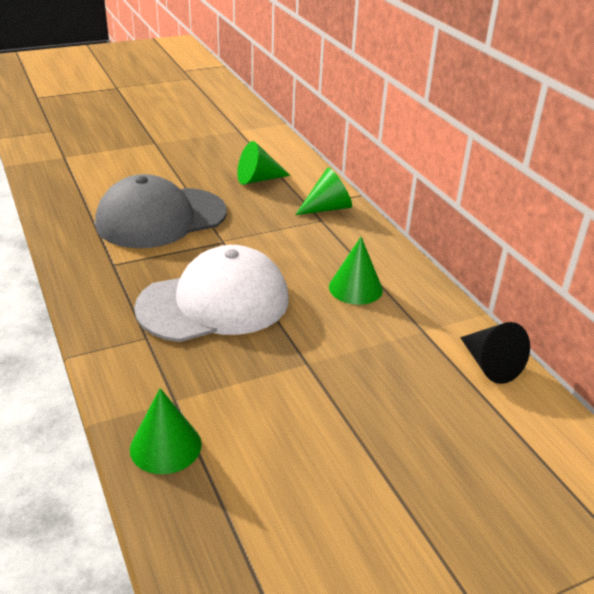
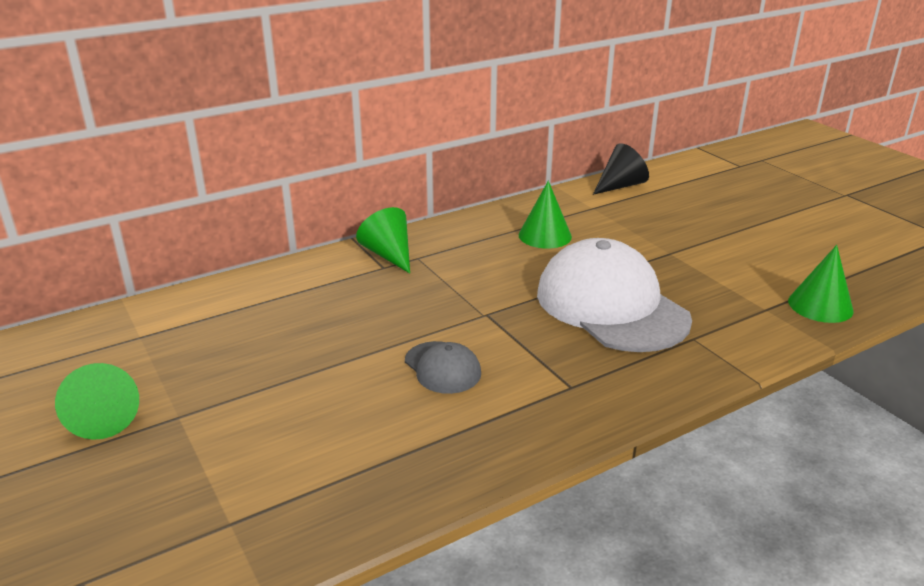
camera: 95 degrees left, 5 degrees down
grey cap [95,174,227,248] -> grey cap [405,341,481,394], size x0.46
green cone [237,141,291,185] -> green cone moved to [55,363,139,440]

